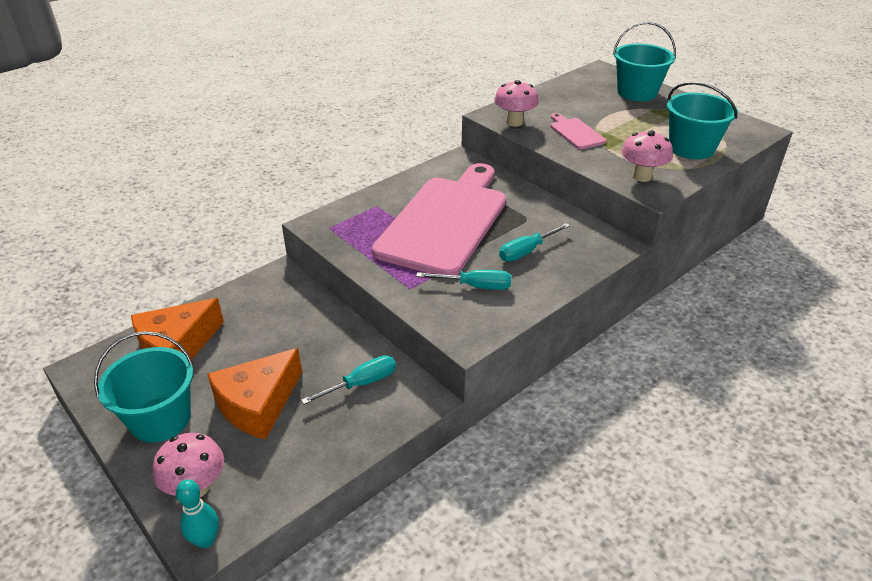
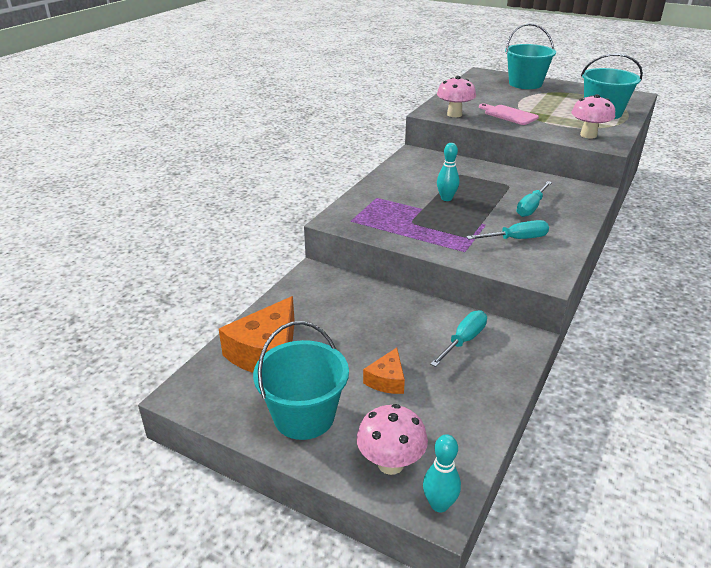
camera: 20 degrees left, 5 degrees down
orange cheese [207,348,302,440] -> orange cheese [363,347,405,394], size x0.53
pink cutting board [372,163,506,275] -> turquoise bowling pin [437,143,459,201]

